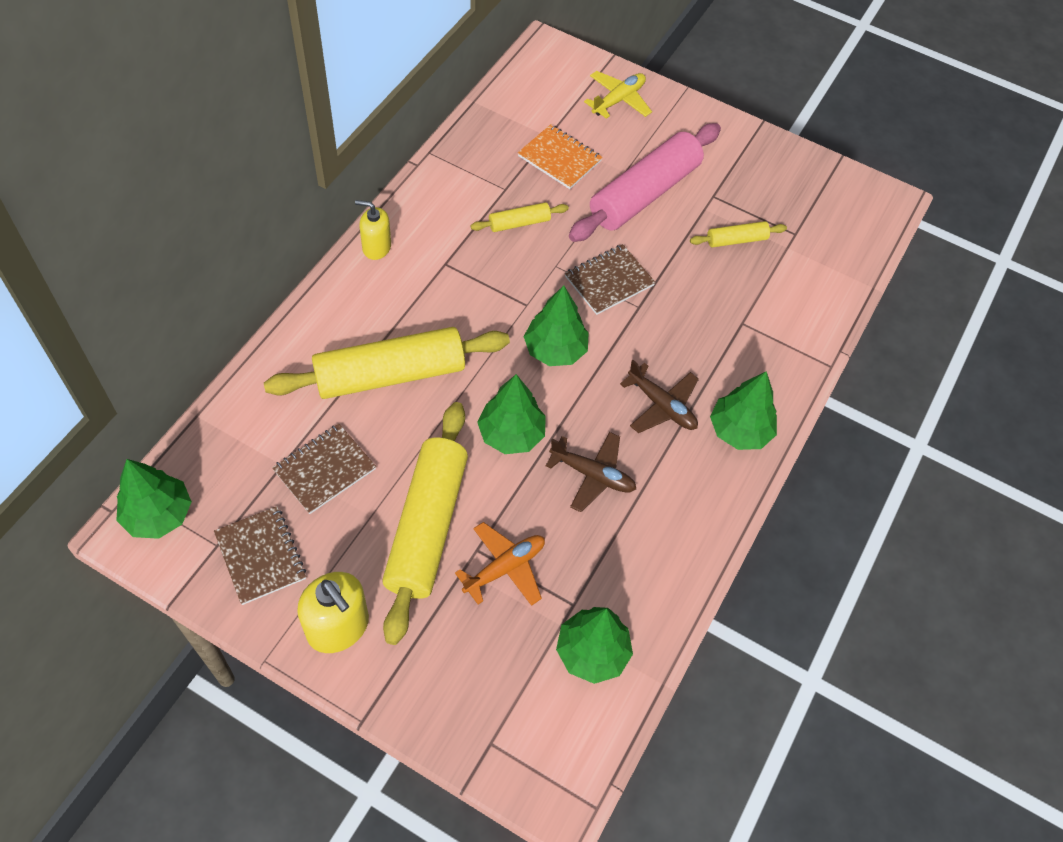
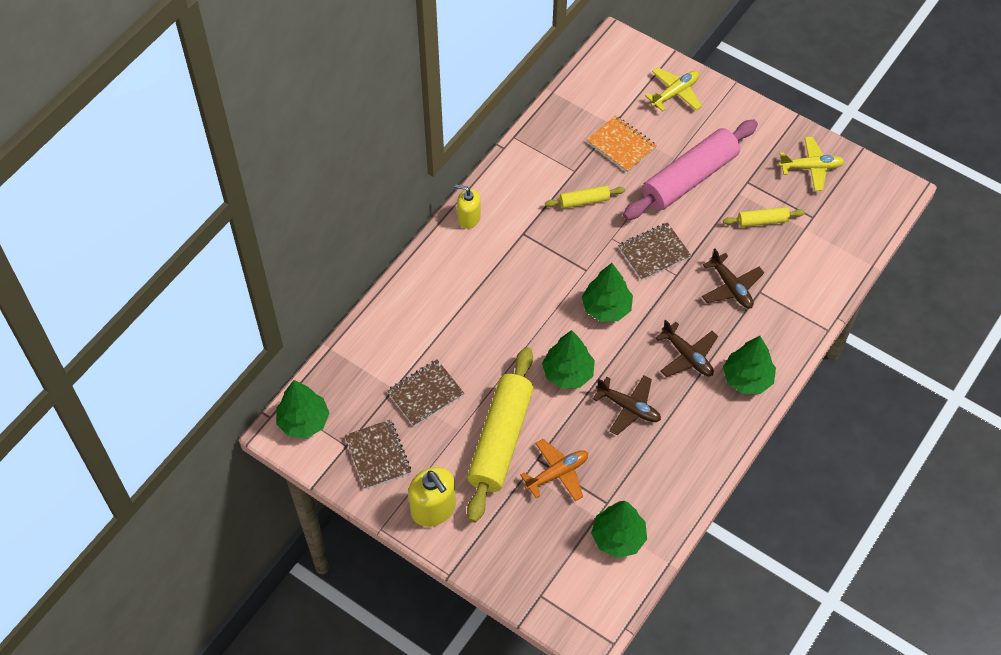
camera: 10 degrees right, 0 degrees up
yellow rolling pin [264,327,510,399] -> none
none -> brown plane [702,248,764,308]
none -> yellow plane [779,137,845,191]

